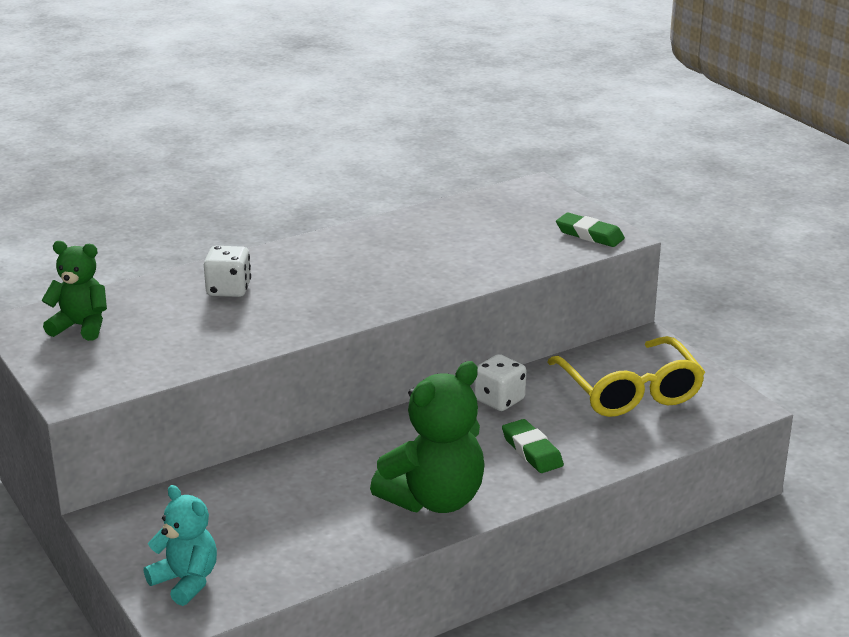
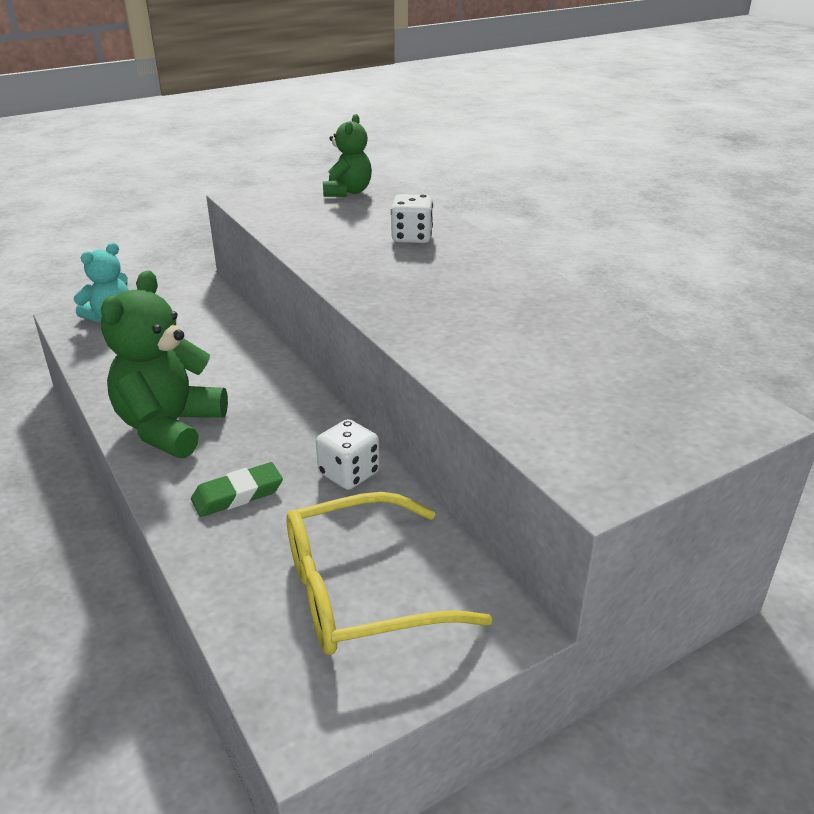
camera: 90 degrees right, 5 degrees up
green teddy bear [370,361,485,513] -> green teddy bear turned 60 degrees clockwise [101,270,228,458]
green eraser [556,213,625,247] -> none

